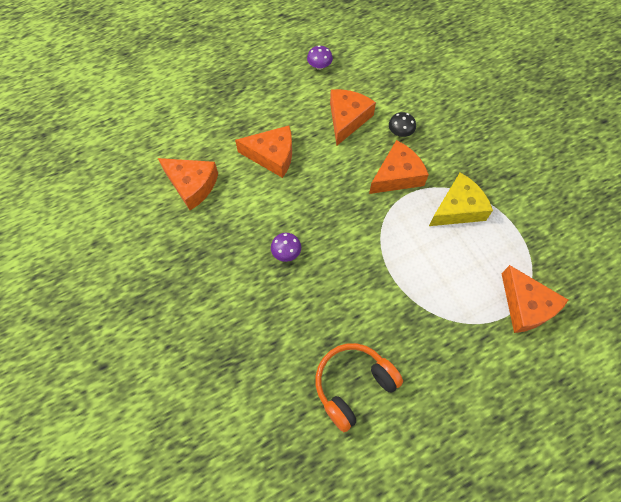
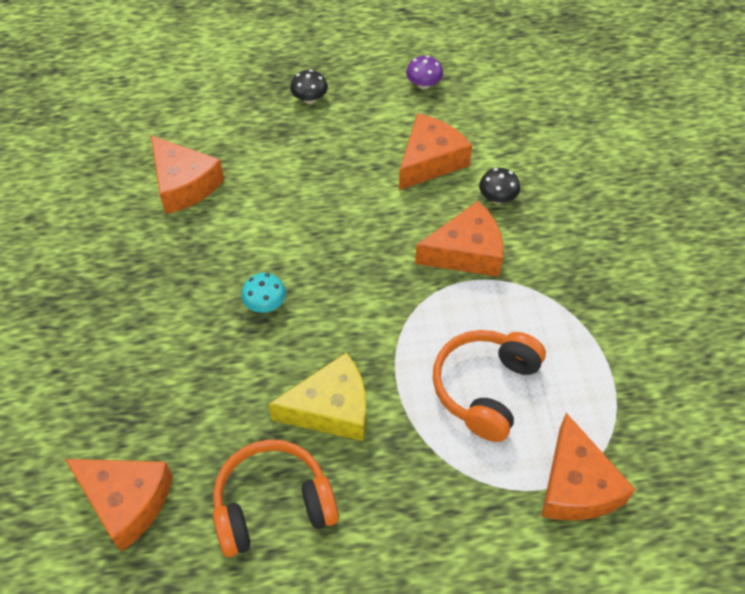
camera: 20 degrees right, 10 degrees down
orange cheese [235,125,292,178] -> orange cheese moved to [65,459,173,552]
purple mushroom [271,233,301,262] -> turquoise mushroom [241,273,286,313]
yellow cheese [429,173,493,226] -> yellow cheese moved to [268,352,366,441]
none -> black mushroom [290,70,328,104]
none -> orange headphones [433,330,546,442]

